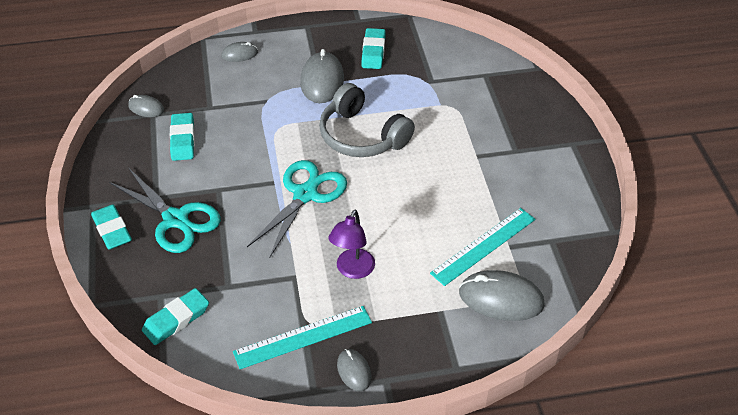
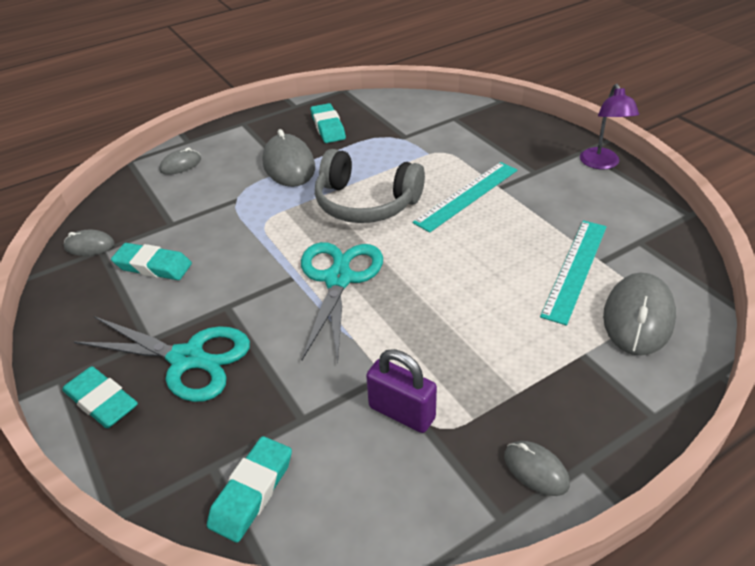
camera: 20 degrees left, 5 degrees down
turquoise eraser [170,113,195,161] -> turquoise eraser turned 45 degrees counterclockwise [111,243,192,280]
turquoise ruler [233,306,372,369] -> turquoise ruler moved to [413,162,518,233]
purple lamp [328,210,375,279] -> purple lamp moved to [580,84,639,170]
grey mouse [459,270,545,321] -> grey mouse turned 60 degrees counterclockwise [603,273,676,356]
none -> purple padlock [366,349,437,433]

